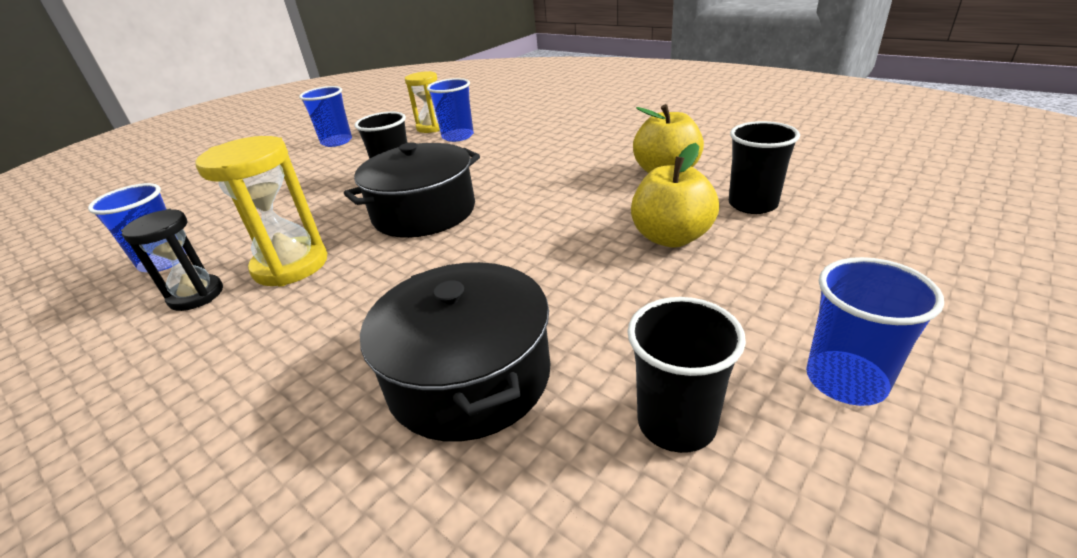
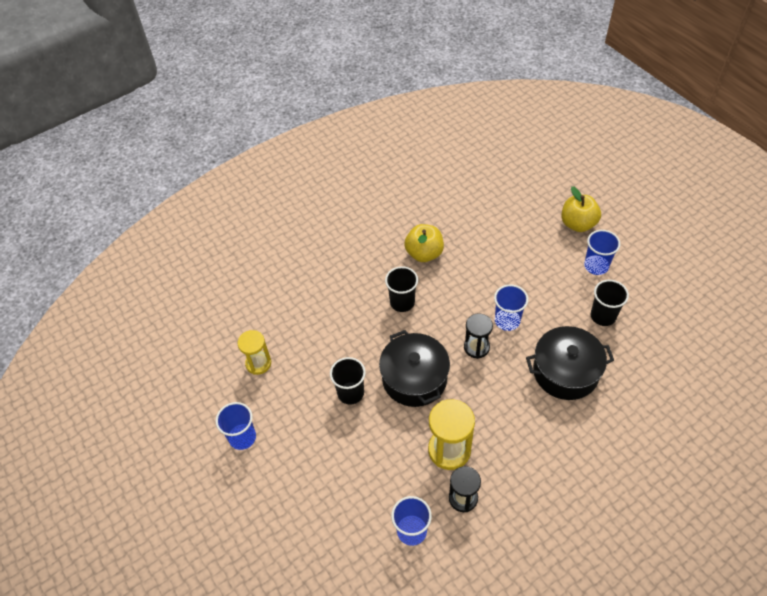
camera: 75 degrees left, 20 degrees up
blue cup [427,78,474,142] -> blue cup moved to [494,284,528,331]
yellow apple [631,143,719,248] -> yellow apple moved to [561,186,601,232]
black cup [729,121,800,214] -> black cup moved to [385,266,418,312]
none -> black hourglass [464,313,493,359]

